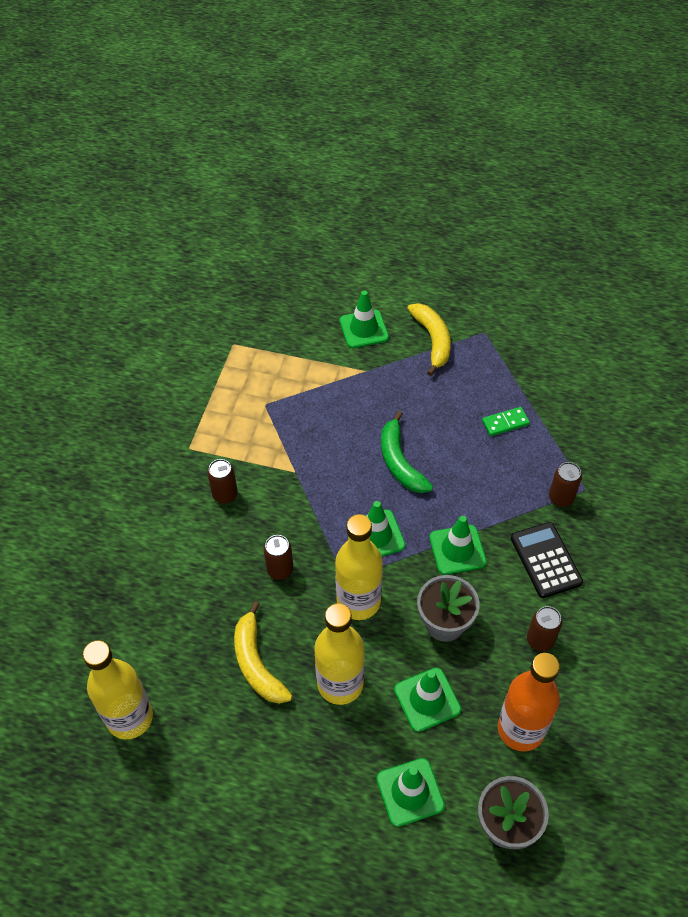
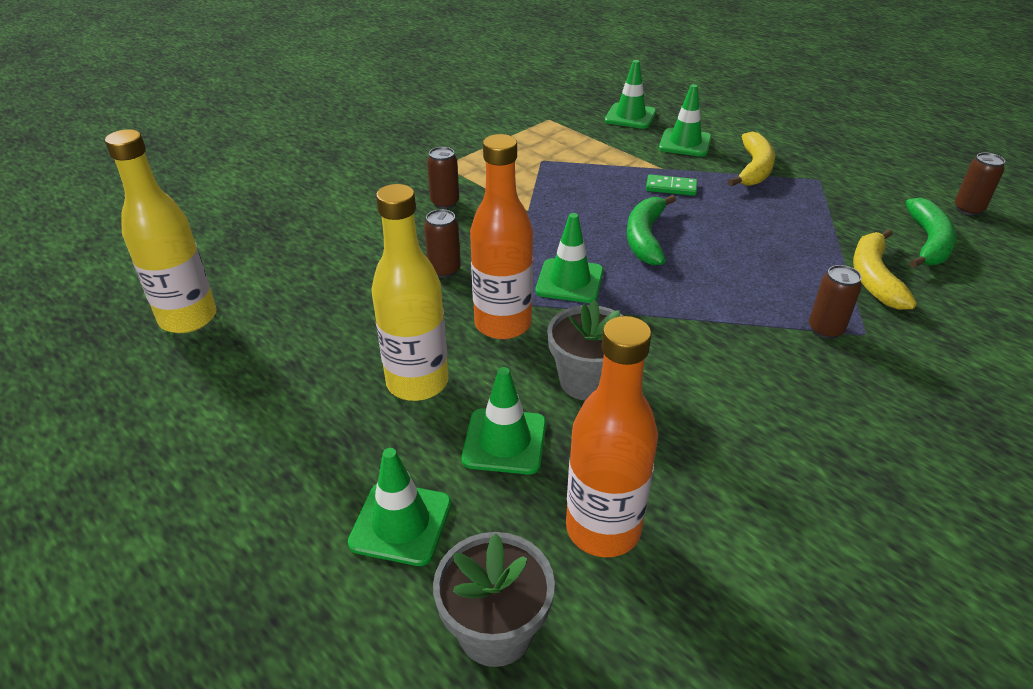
camera: 30 degrees right, 15 degrees down
yellow banana [234,601,293,704] -> yellow banana moved to [853,229,917,310]
yellow bottle [335,514,383,620] -> orange bottle [470,134,533,339]
green traffic cone [429,516,487,575] -> green traffic cone moved to [605,60,656,129]
green domino [482,407,530,436] -> green domino moved to [646,175,697,196]
black calculator [511,522,583,598] -> none
brown can [527,606,562,651] -> brown can moved to [955,152,1005,216]
none -> green banana [905,198,957,268]

